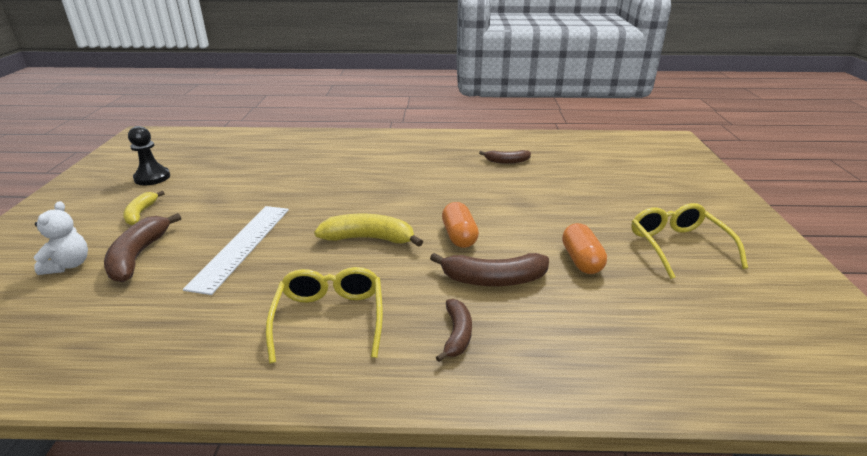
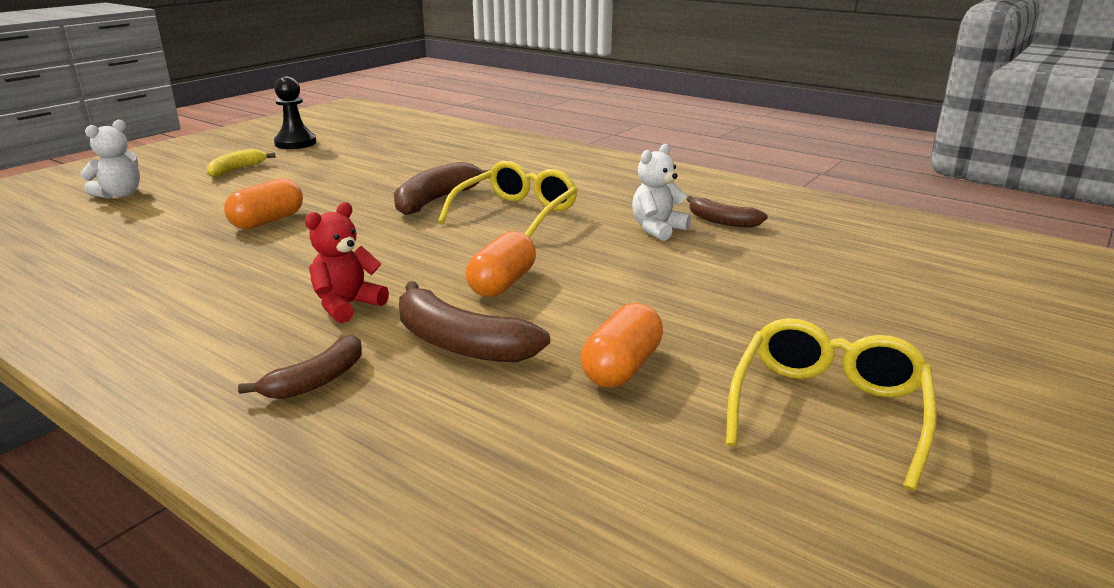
camera: 35 degrees right, 5 degrees down
brown banana [104,213,181,282] -> brown banana moved to [394,162,489,215]
white ruler [183,206,289,295] -> orange capsule [224,179,303,229]
yellow glasses [266,267,383,363] -> yellow glasses moved to [438,161,578,238]
yellow banana [314,214,423,247] -> none
none -> red teddy bear [305,202,389,323]
none -> white teddy bear [632,144,691,241]

